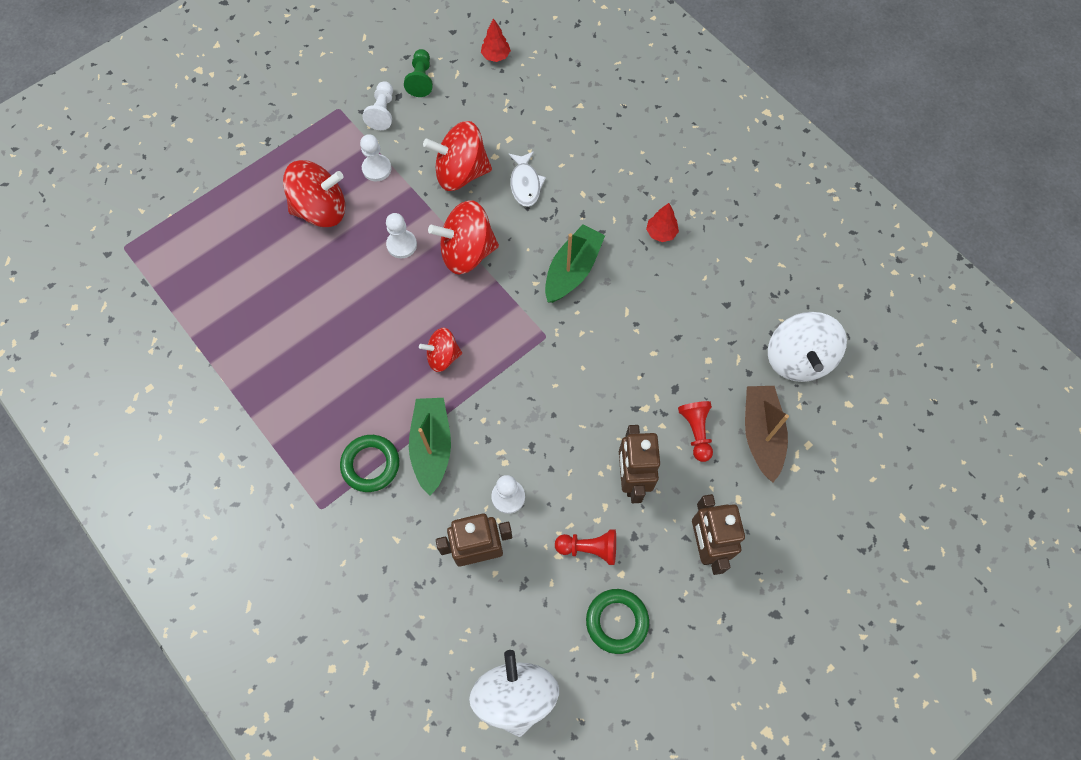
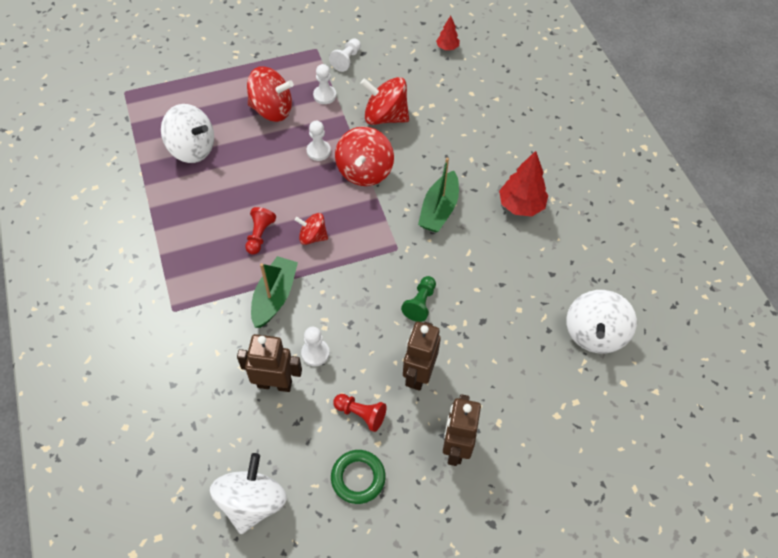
camera: 20 degrees right, 10 degrees down
green ring [340,435,399,492] -> none
green pawn [404,49,433,97] -> green pawn moved to [401,276,436,322]
red spinning top [428,200,499,274] -> red spinning top turned 90 degrees counterclockwise [335,127,394,186]
white fish [508,151,546,207] -> none
green boat [545,225,605,303] -> green boat turned 150 degrees clockwise [418,158,459,232]
red tree [646,203,679,242] -> red tree [499,151,548,216], size x1.80
red pawn [678,401,713,462] -> red pawn moved to [245,207,276,255]
brown boat [745,386,789,483] -> none
none -> white spinning top [161,104,214,163]

